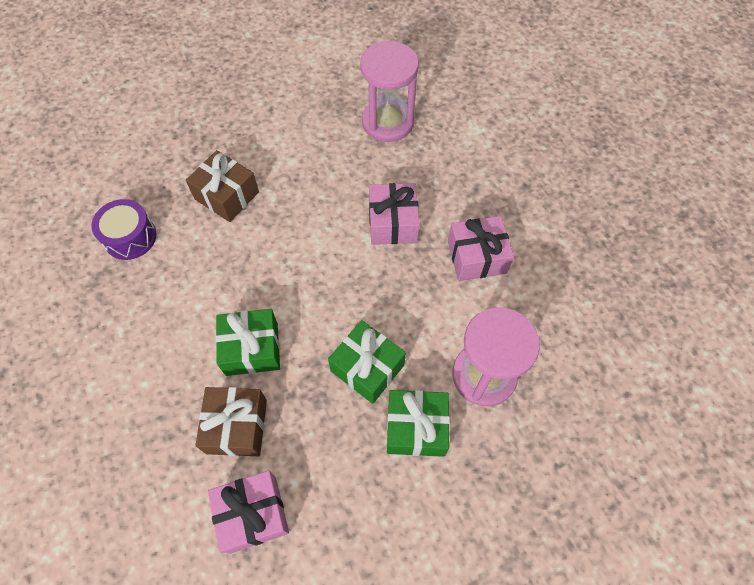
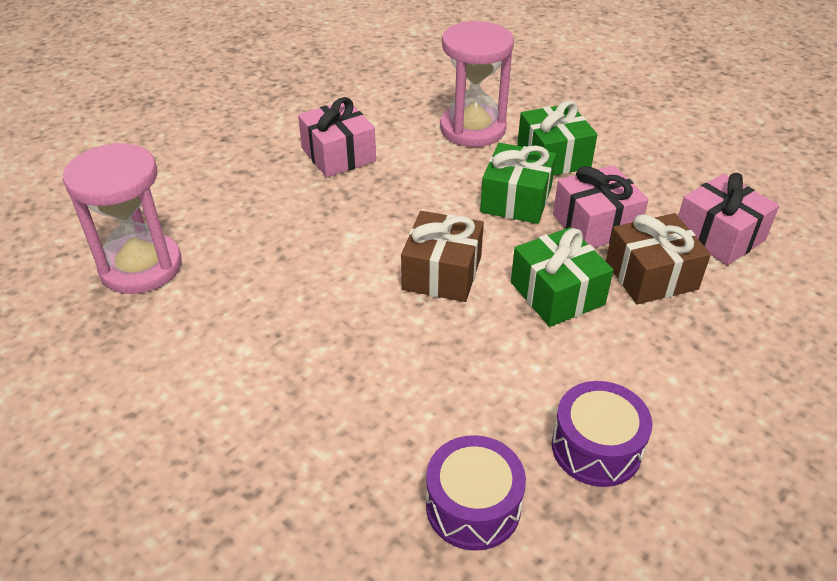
camera: 110 degrees left, 20 degrees down
brown gift [186,150,259,222] -> brown gift moved to [401,211,484,302]
pink gift [369,183,420,245] -> pink gift moved to [553,165,649,248]
none -> purple drum [552,381,653,487]

